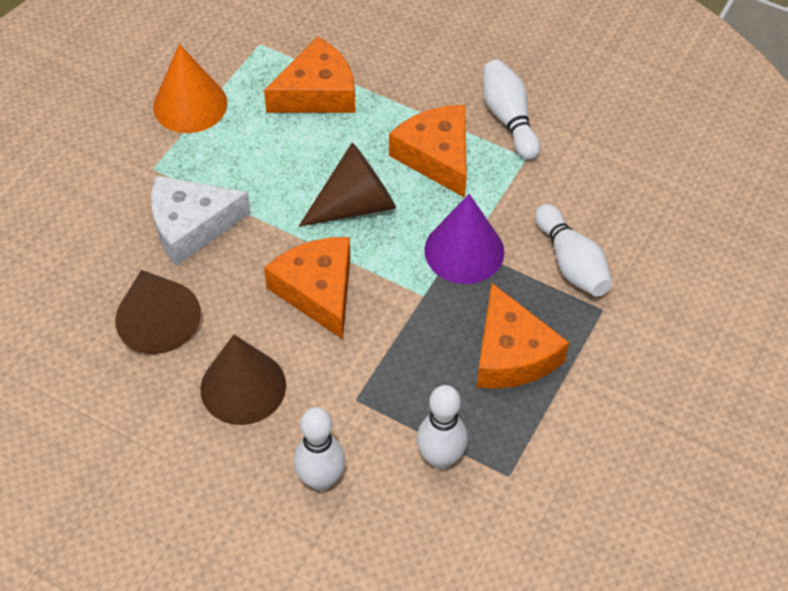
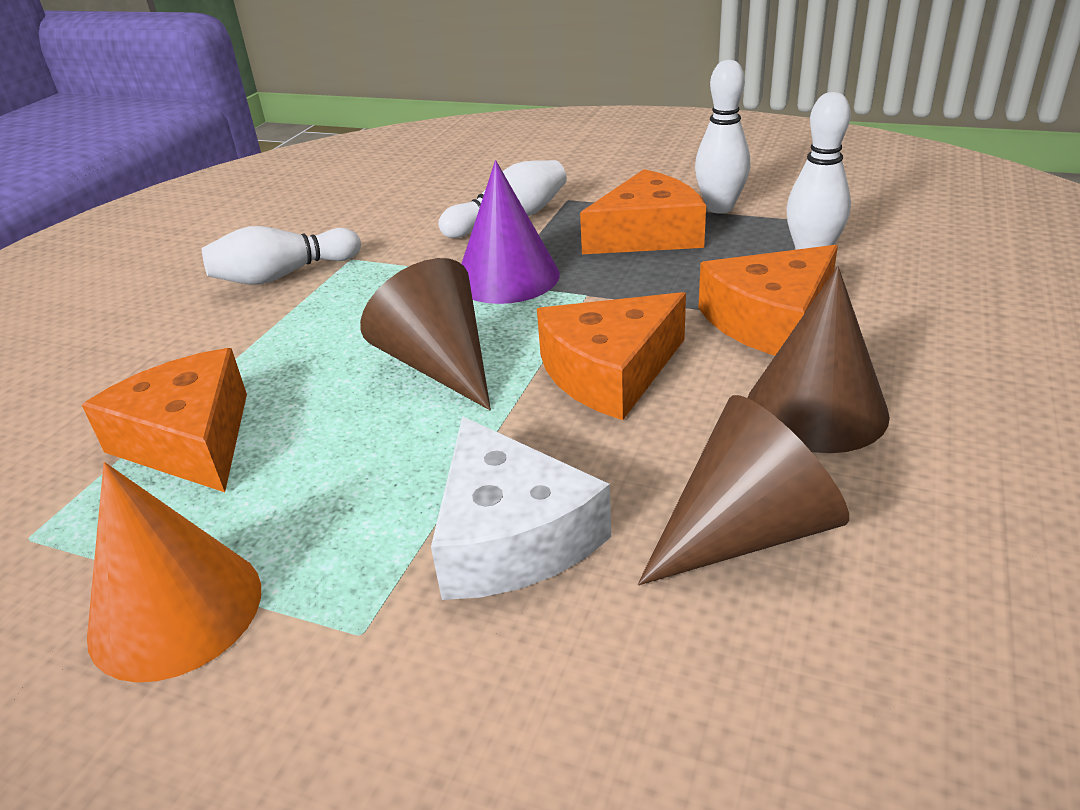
camera: 95 degrees left, 20 degrees down
white bowling pin [294,407,345,491] -> white bowling pin moved to [695,60,750,213]
orange cheese [389,105,467,198] -> orange cheese moved to [698,245,838,356]

